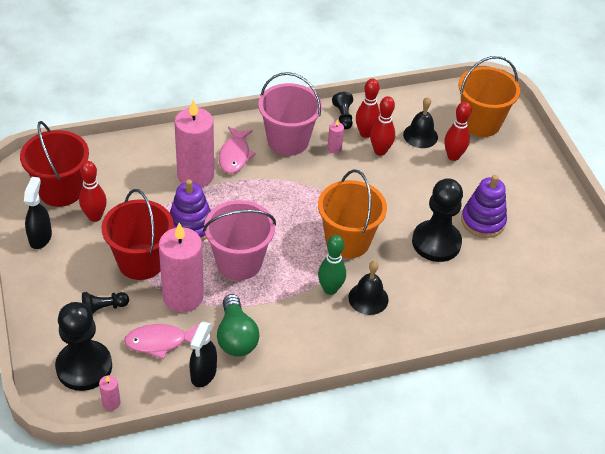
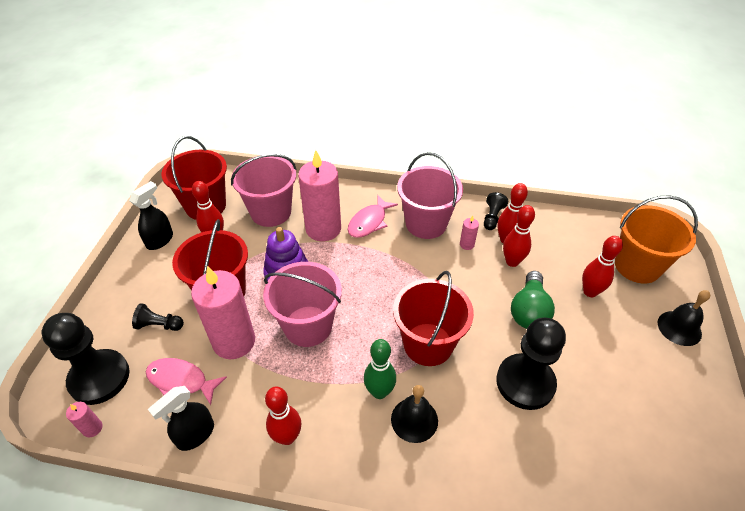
camera: 30 degrees right, 0 degrees up
green light bulb [217,294,260,357] -> green light bulb moved to [511,271,555,329]
orange bucket [318,169,387,258] -> red bucket [393,271,474,366]
black bell [403,97,438,148] -> black bell moved to [657,290,710,346]
purple stacking toy [461,175,507,238] -> none
none -> pink bucket [231,154,296,227]
none -> red bowling pin [265,387,301,445]

